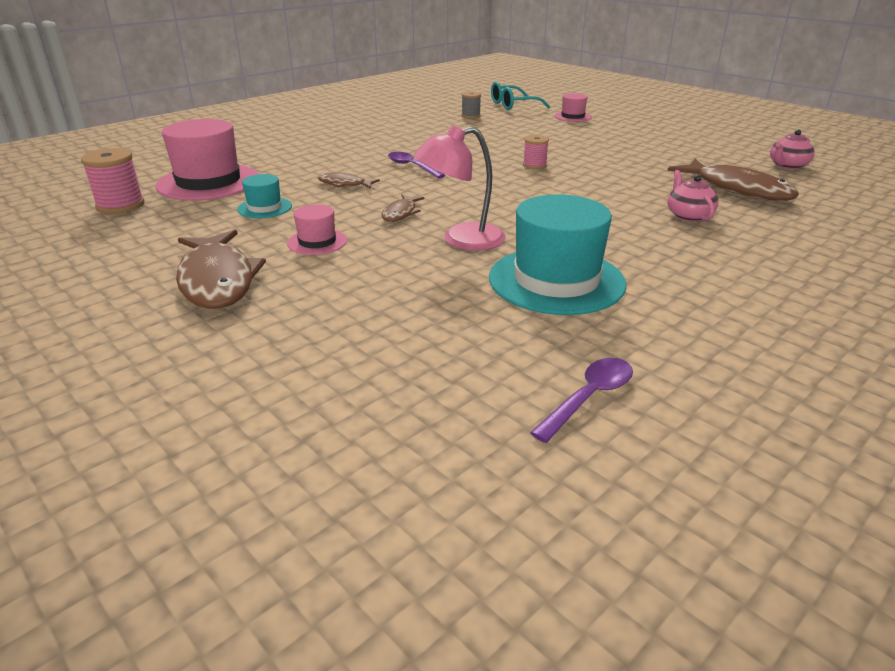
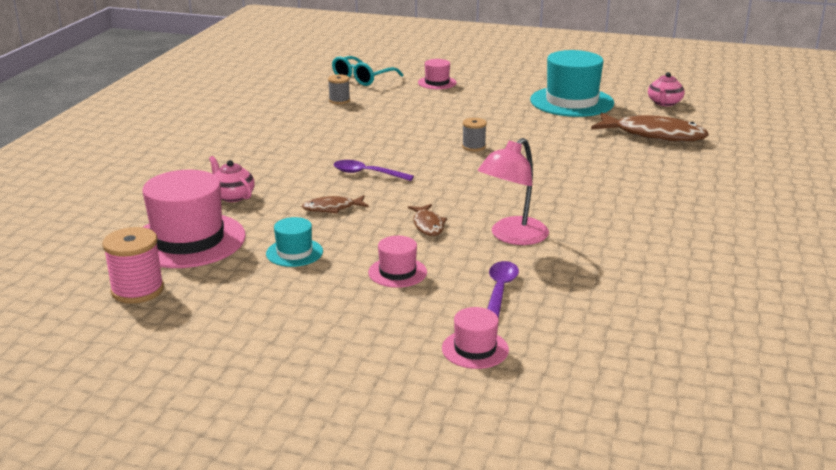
camera: 30 degrees left, 5 degrees down
brown fish [176,230,266,309] -> none
turquoise hat [489,194,626,315] -> turquoise hat moved to [530,50,614,117]
pink spool [523,135,549,169] -> grey spool [462,118,487,151]
purple spoon [530,358,633,443] -> purple spoon moved to [487,261,519,319]
pink teapot [667,170,719,222] -> pink teapot moved to [209,156,255,202]
none -> pink hat [442,307,509,369]

